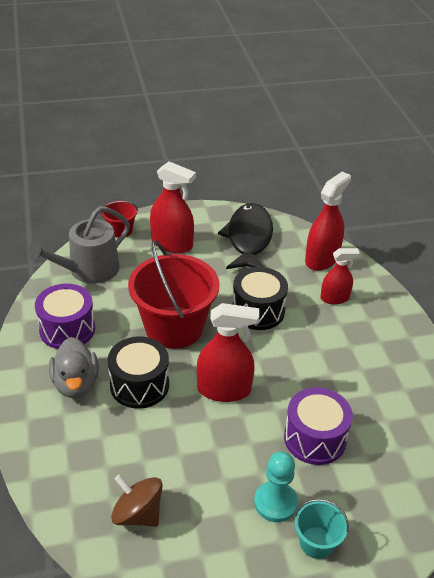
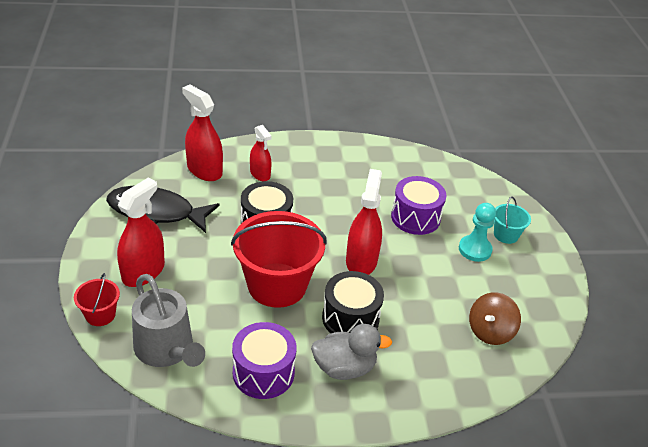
camera: 85 degrees left, 0 degrees up
red spray bottle [321,248,360,304] -> red spray bottle turned 150 degrees clockwise [250,125,272,181]

